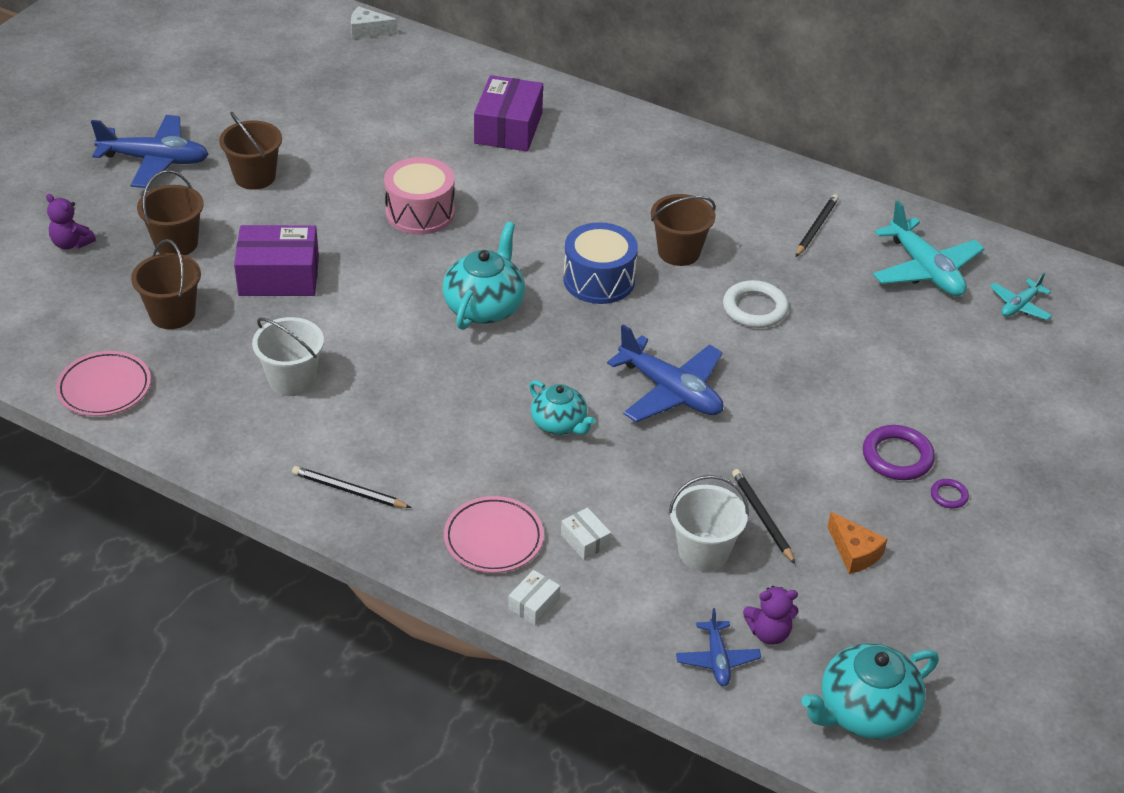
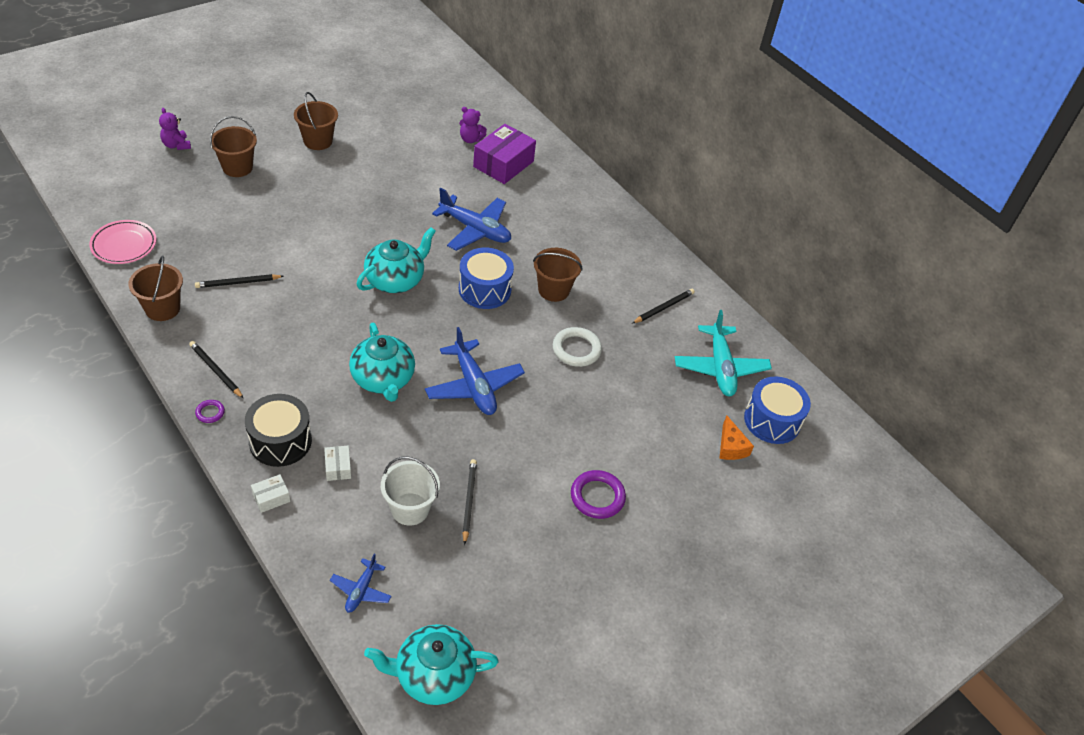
camera: 20 degrees right, 5 degrees up
blue plane [91,115,209,188] -> blue plane moved to [432,188,511,251]
brown bucket [131,239,201,329] -> brown bucket moved to [128,255,183,321]
purple box [234,225,319,296] -> none
white bucket [252,317,324,396] -> black pencil [195,274,284,288]
white cheese [351,6,398,39] -> none
pink drum [384,157,455,235] -> none
pink plate [444,496,544,573] -> black drum [245,394,312,467]
turquoise teapot [529,380,596,435] -> turquoise teapot [349,323,415,402], size x1.56
purple teddy bear [743,586,798,645] -> purple teddy bear moved to [459,107,487,143]
orange cheese [827,512,887,574] -> orange cheese moved to [719,415,754,460]
purple ring [931,479,969,509] -> purple ring moved to [195,400,225,423]
turquoise plane [990,273,1052,320] -> blue drum [744,377,811,444]

